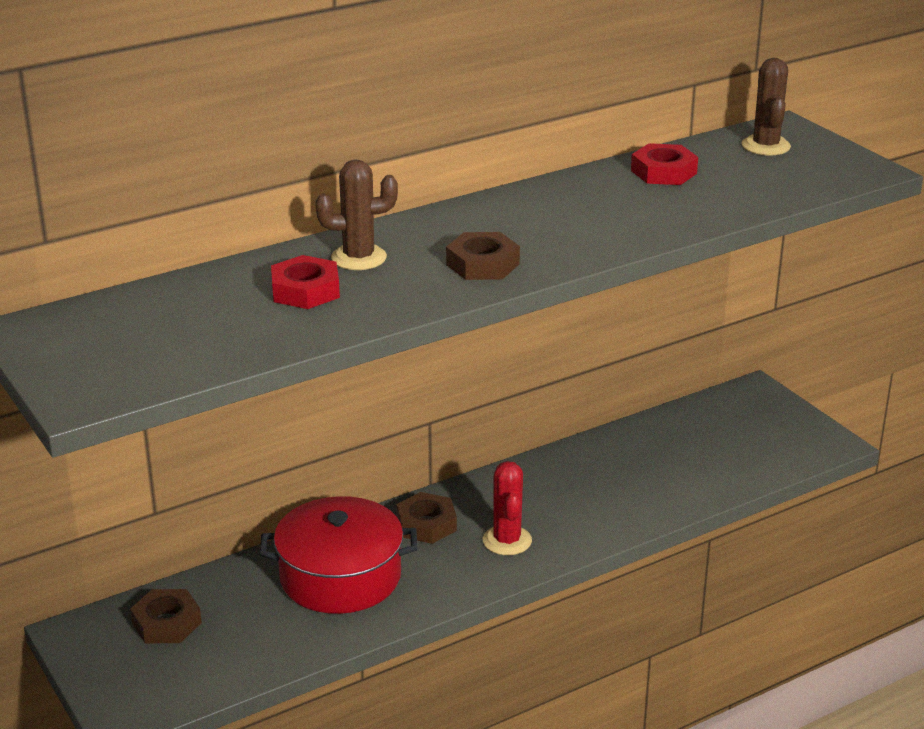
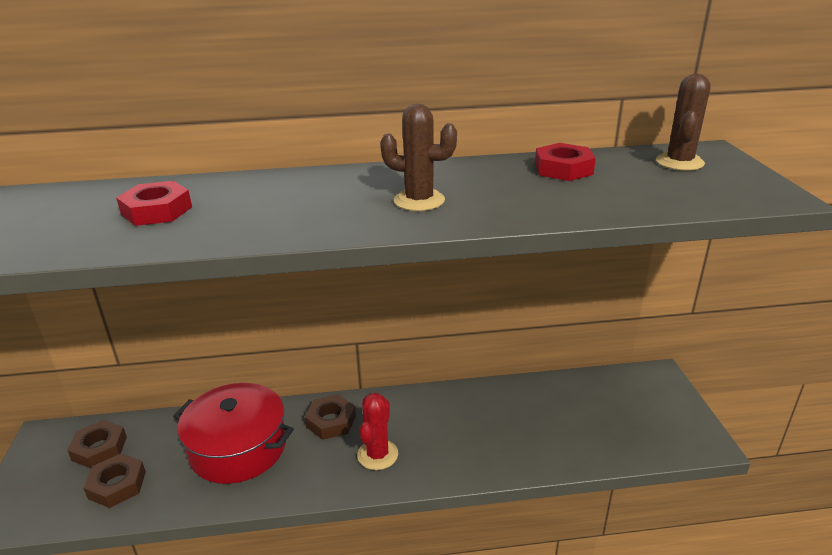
camera: 25 degrees right, 0 degrees up
brown cactus [315,160,398,270] -> brown cactus moved to [380,104,457,211]
brown nut [446,232,520,280] -> brown nut moved to [83,453,146,508]

